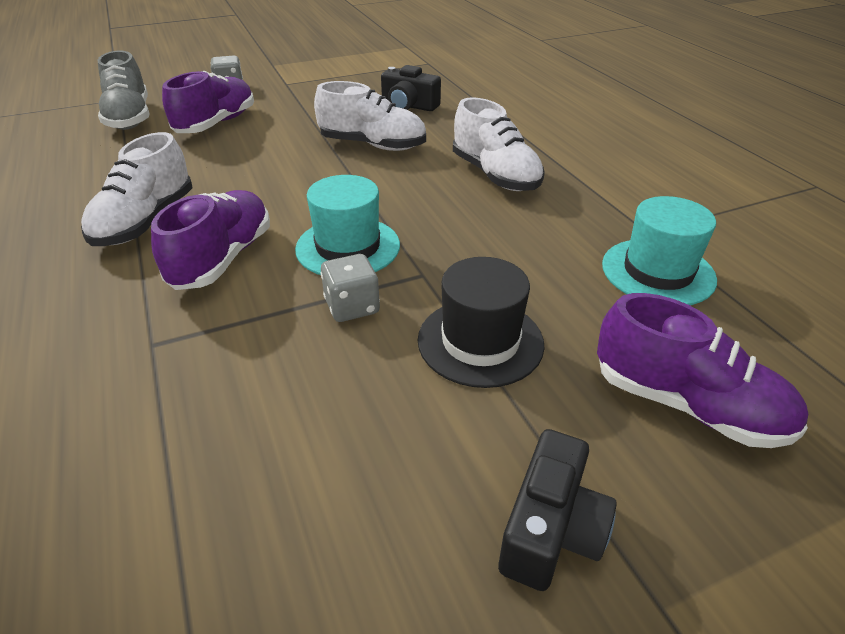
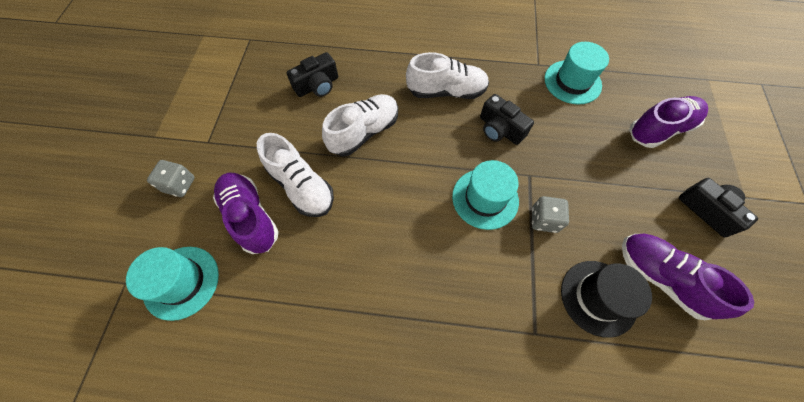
camera: 60 degrees left, 25 degrees up
white shoe [81,132,192,246] -> white shoe moved to [257,133,334,217]
grey shoe [97,51,150,130] -> turquoise hat [126,247,219,321]
purple shoe [151,190,270,290] -> purple shoe moved to [622,234,754,320]
black hat [418,257,545,388] -> black hat moved to [561,261,652,338]
none -> black camera [480,94,534,145]

